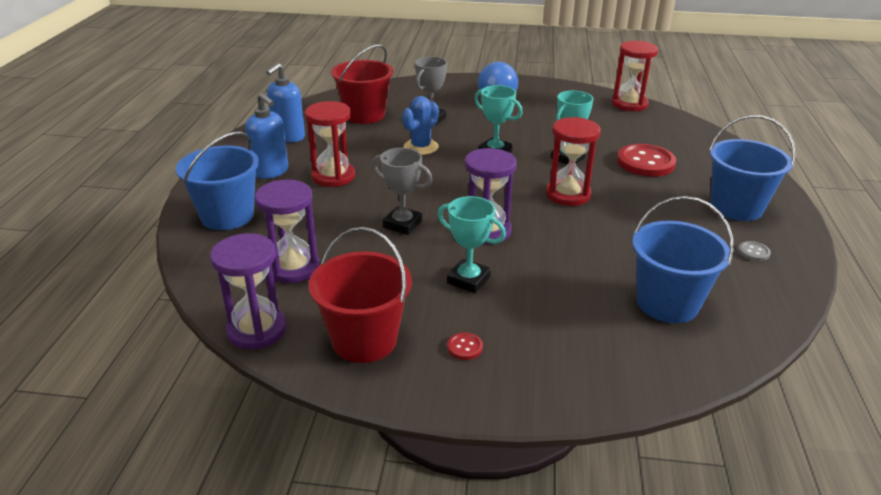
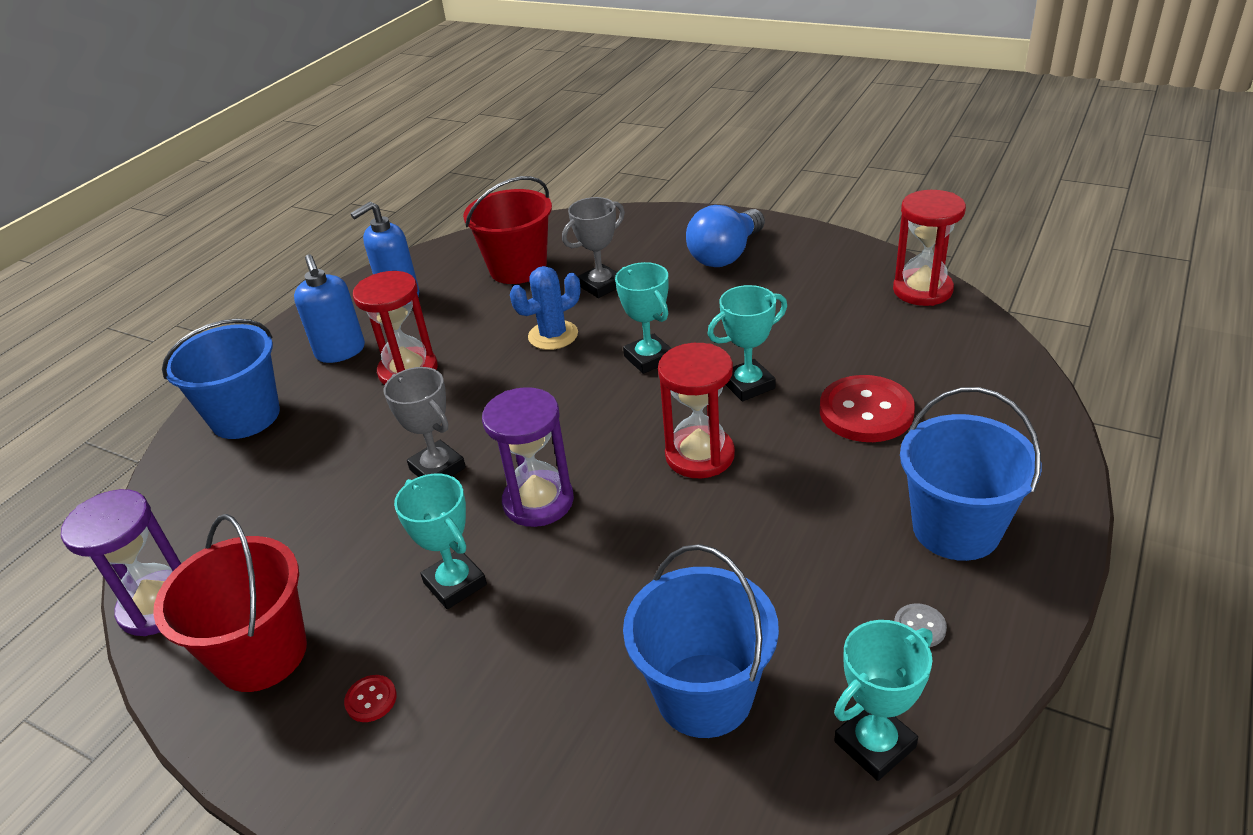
camera: 25 degrees right, 5 degrees up
purple hourglass [255,180,320,283] -> none
none -> turquoise trophy [834,620,933,781]

